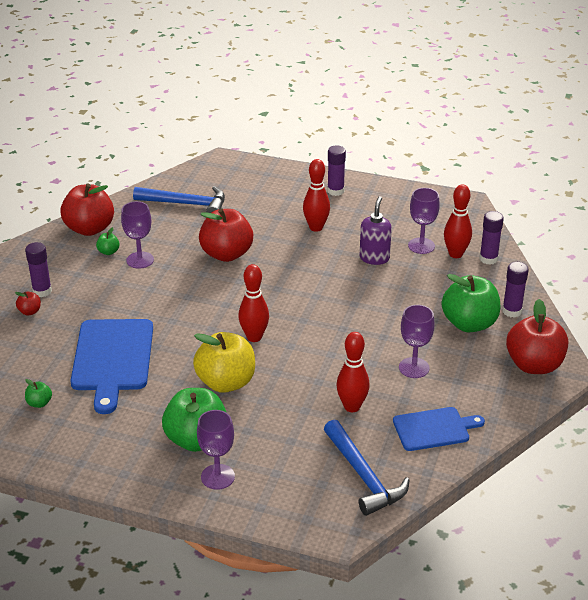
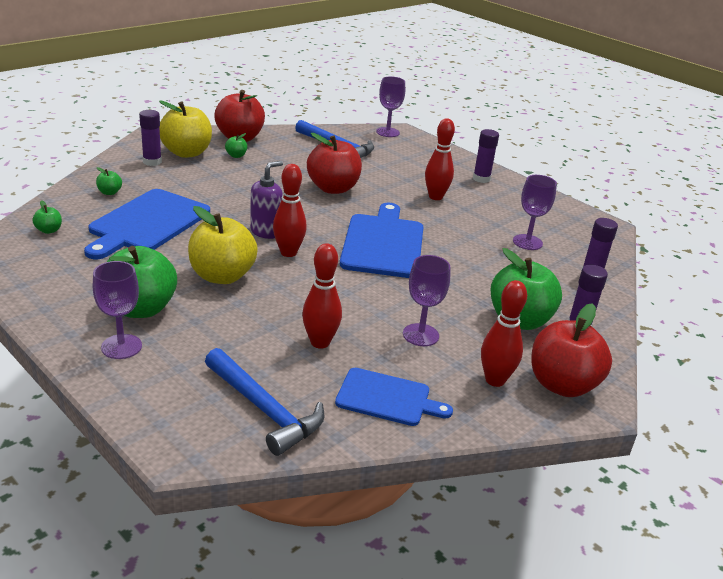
camera: 25 degrees right, 5 degrees down
red apple [15,292,41,315] -> none
purple goblet [121,201,154,269] -> purple goblet moved to [376,76,405,137]
blue hammer [324,420,410,516] -> blue hammer turned 45 degrees counterclockwise [205,348,324,456]
purple soap dispenser [359,196,392,265] -> purple soap dispenser moved to [250,161,283,239]
red bowling pin [444,184,472,258] -> red bowling pin moved to [481,280,527,387]
none -> green apple [96,167,122,195]
none -> yellow apple [159,101,212,158]
none -> blue cutting board [340,203,423,278]

